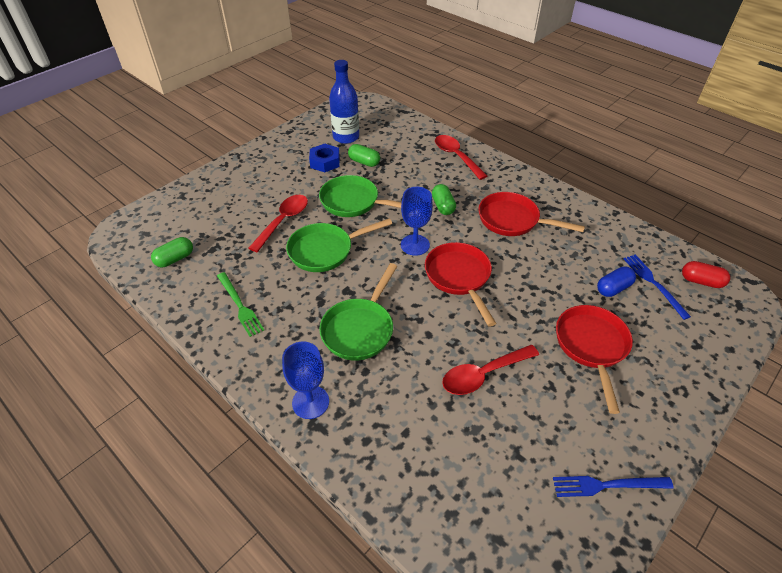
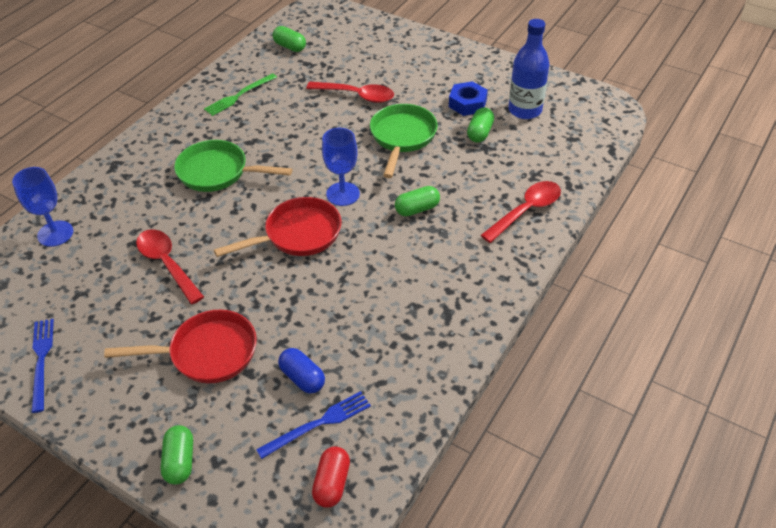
camera: 80 degrees right, 0 degrees up
blue goblet [282,342,329,419] -> blue goblet moved to [12,167,73,247]
green pan [286,218,392,272] -> none
red pan [478,192,585,236] -> none
none -> green capsule [161,425,193,485]

